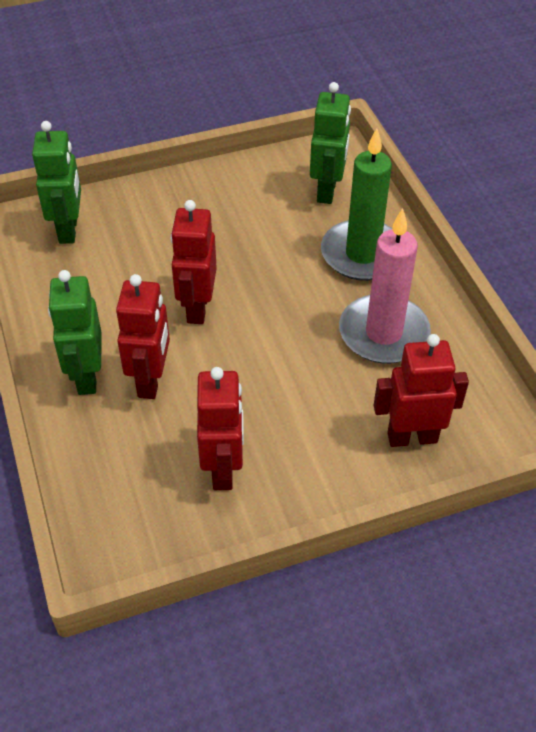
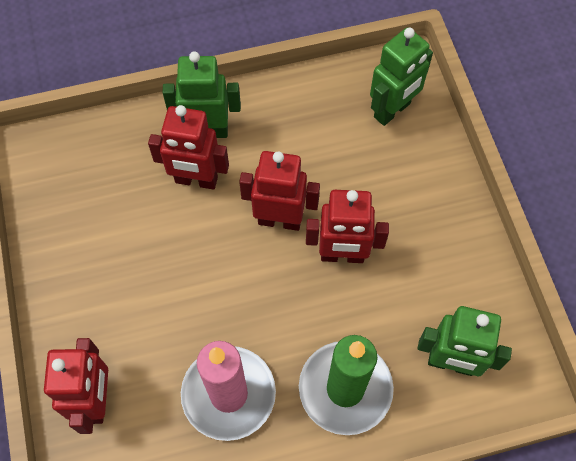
camera: 95 degrees right, 15 degrees up
green robot [32,121,81,244] -> green robot turned 45 degrees counterclockwise [370,27,433,126]
red robot [197,367,244,490] -> red robot moved to [306,190,389,263]

